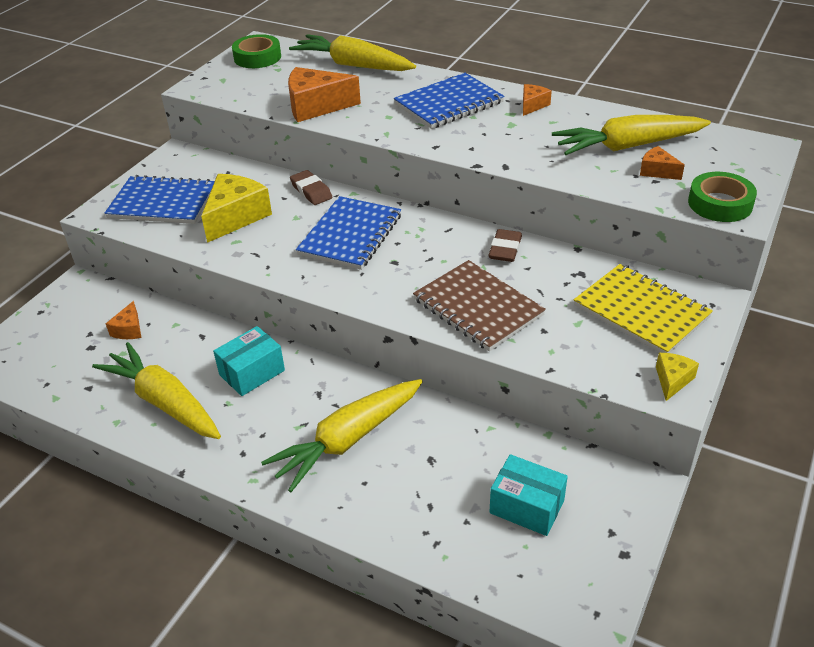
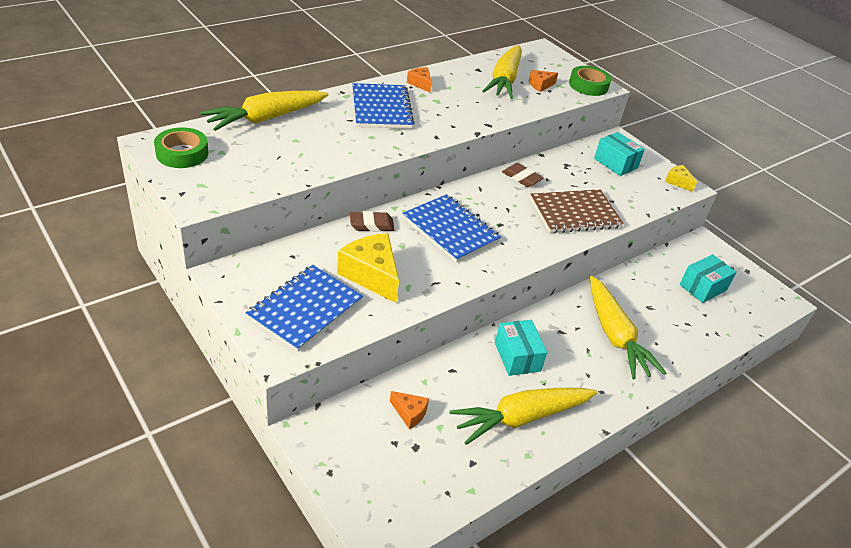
camera: 70 degrees left, 0 degrees up
orange cheese [288,67,361,122] -> none
yellow notebook [574,264,713,353] -> turquoise box [594,132,645,176]

